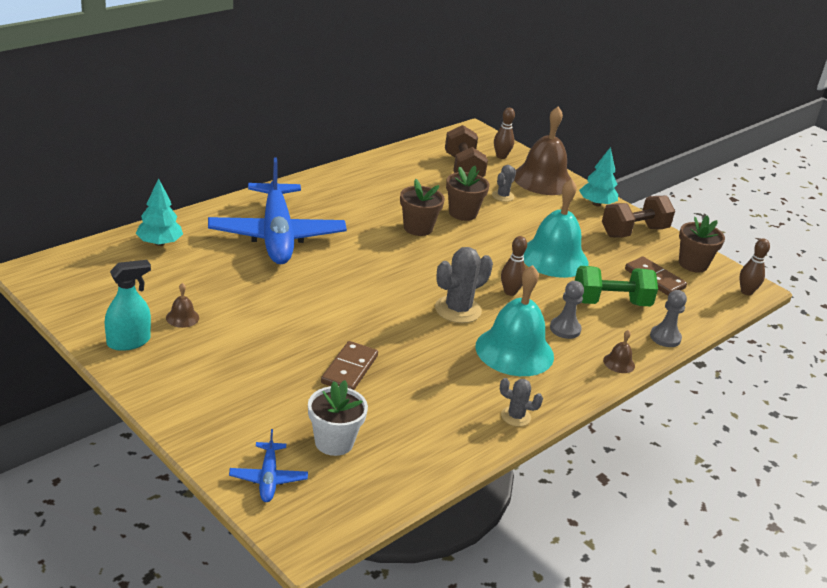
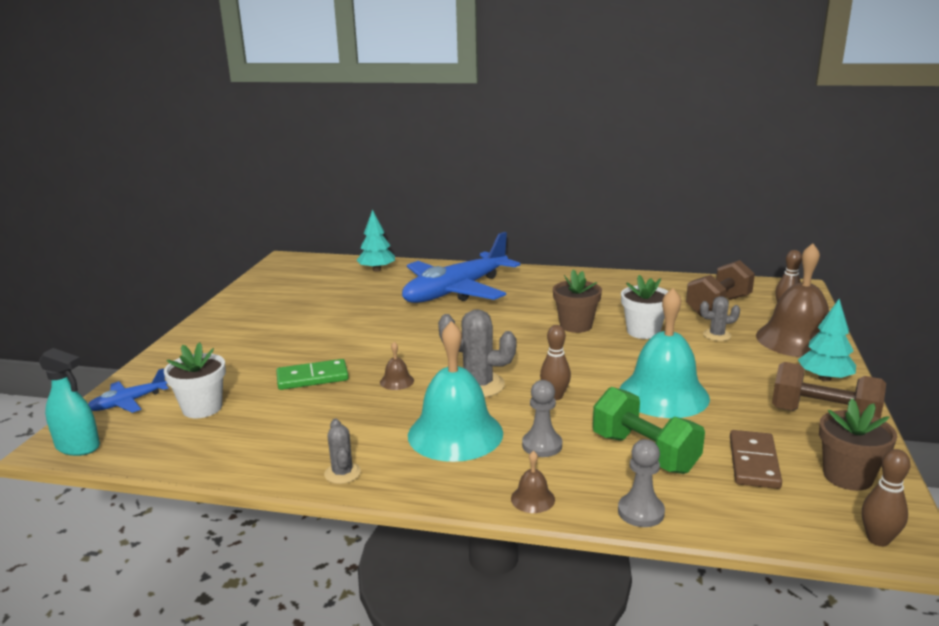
camera: 60 degrees right, 10 degrees down
turquoise spray bottle [105,260,151,351] -> turquoise spray bottle moved to [39,348,100,456]
brown bell [166,283,199,328] -> brown bell moved to [380,342,414,390]
brown domino [321,341,378,390] -> green domino [276,359,349,390]
brown flower pot [446,166,489,221] -> white flower pot [621,275,669,339]

